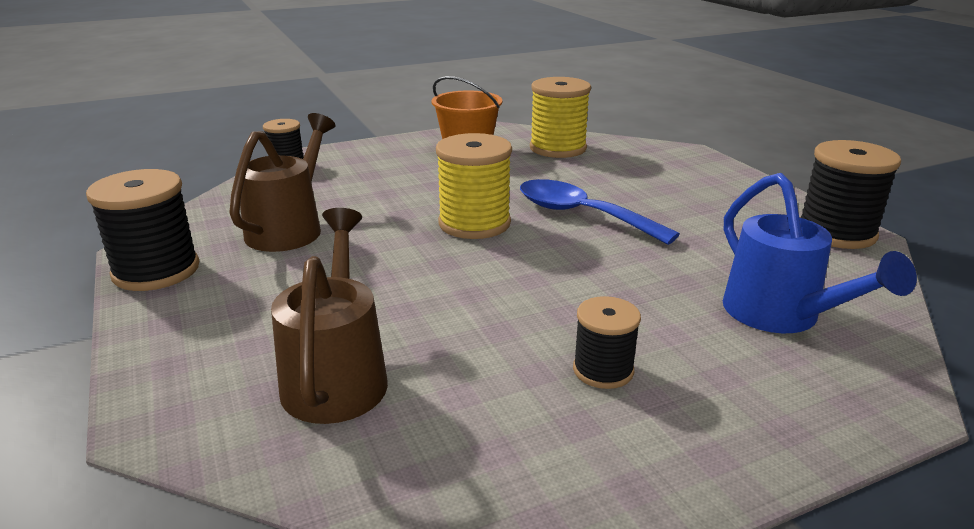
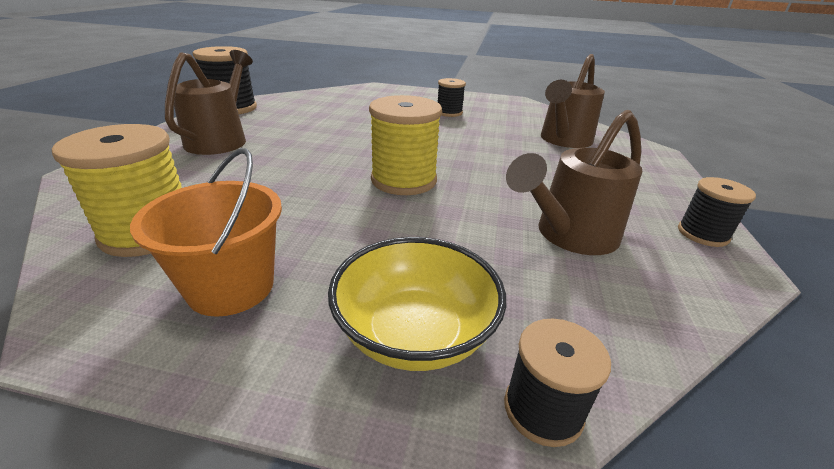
camera: 145 degrees left, 5 degrees up
black spool [86,169,199,291] -> black spool [678,177,756,247], size x0.59
blue spoon [520,179,680,245] -> none
blue watering can [723,173,917,333] -> none
none -> brown watering can [165,50,253,155]
none -> yellow bowl [328,237,506,371]

